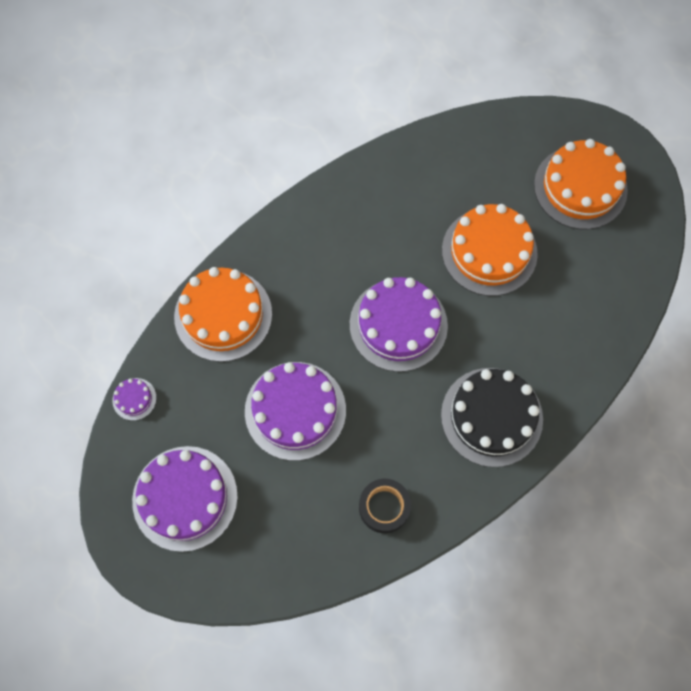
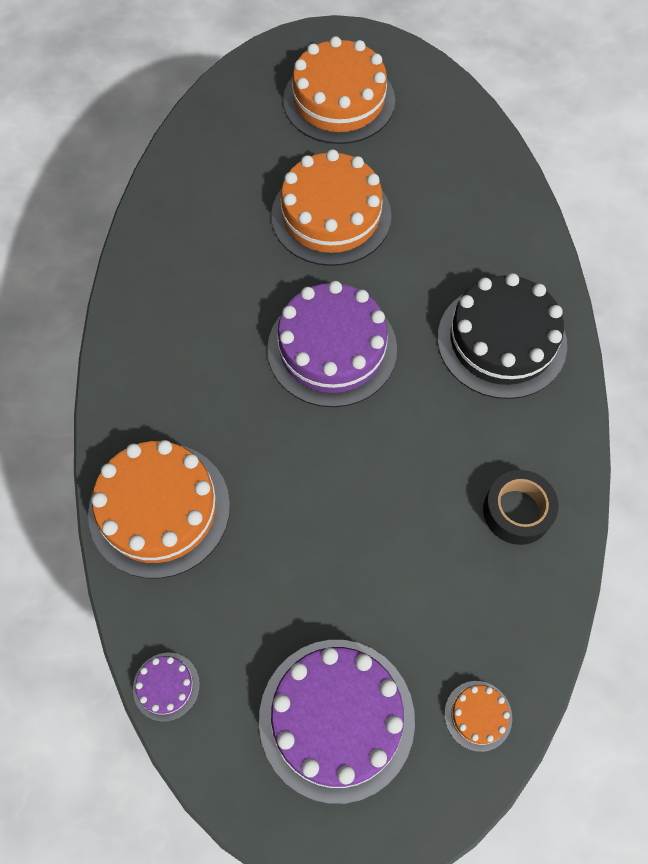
camera: 50 degrees left, 5 degrees down
purple cake [245,362,346,461] -> none
none -> orange cake [445,681,512,752]

